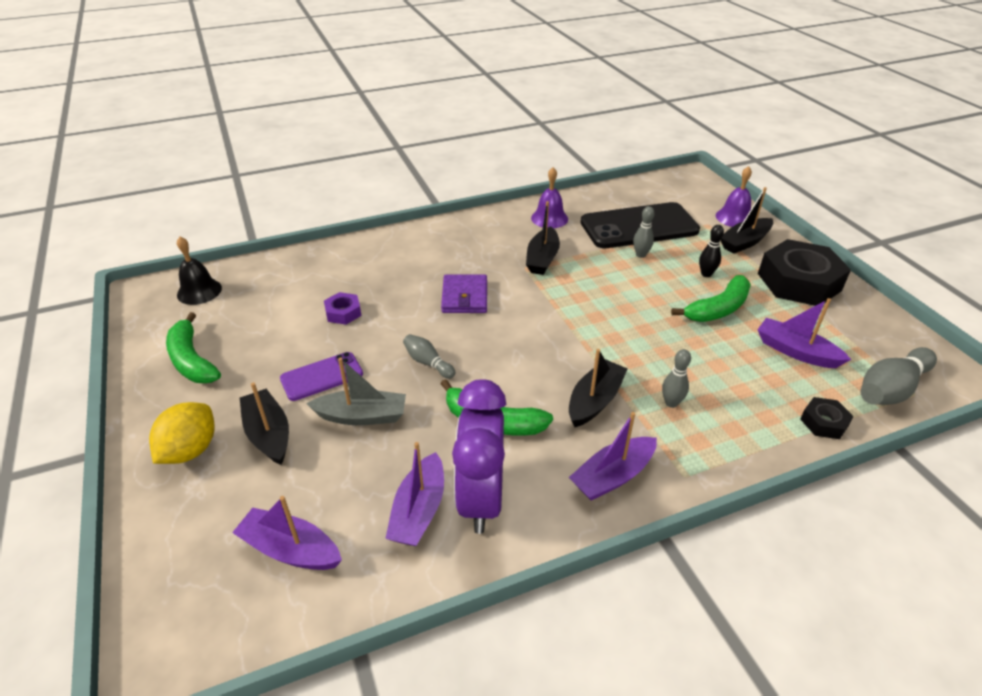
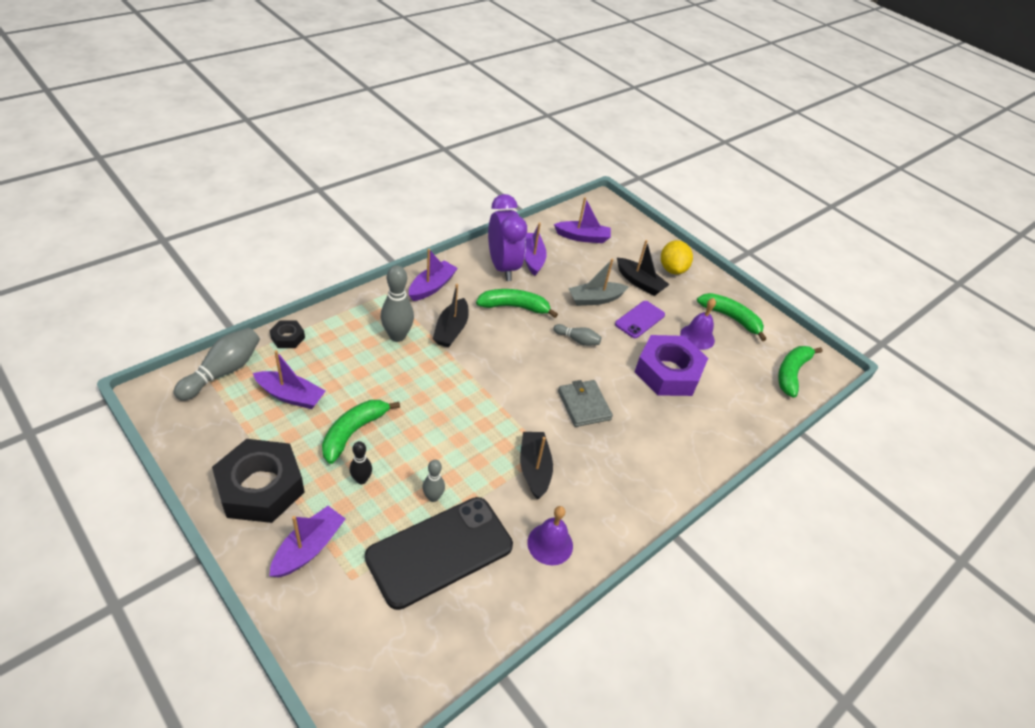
camera: 155 degrees right, 5 degrees up
black bell [177,236,222,305] -> green banana [778,346,822,398]
purple nut [324,292,362,325] -> purple nut [635,335,708,396], size x2.20
purple wallet [441,274,487,313] -> grey wallet [558,380,613,427]
grey bowling pin [662,349,691,408] -> grey bowling pin [381,265,414,342], size x1.75
purple bell [716,166,752,227] -> purple bell moved to [680,298,716,350]
black boat [720,187,773,254] -> purple boat [269,506,346,578]

